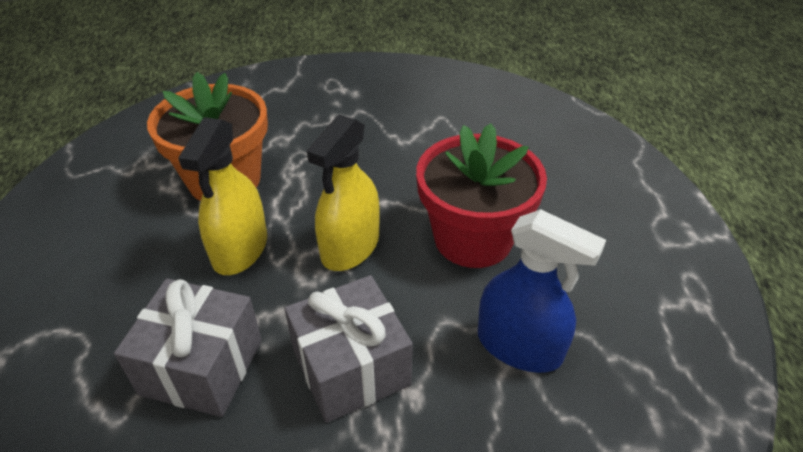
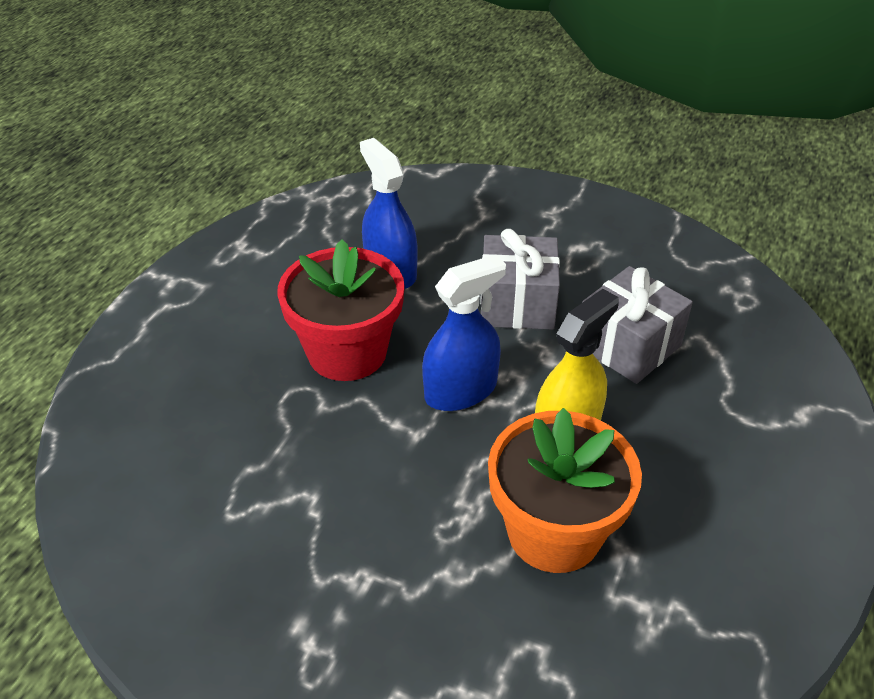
camera: 150 degrees left, 0 degrees up
yellow spray bottle [307,114,380,271] -> blue spray bottle [422,254,506,411]

